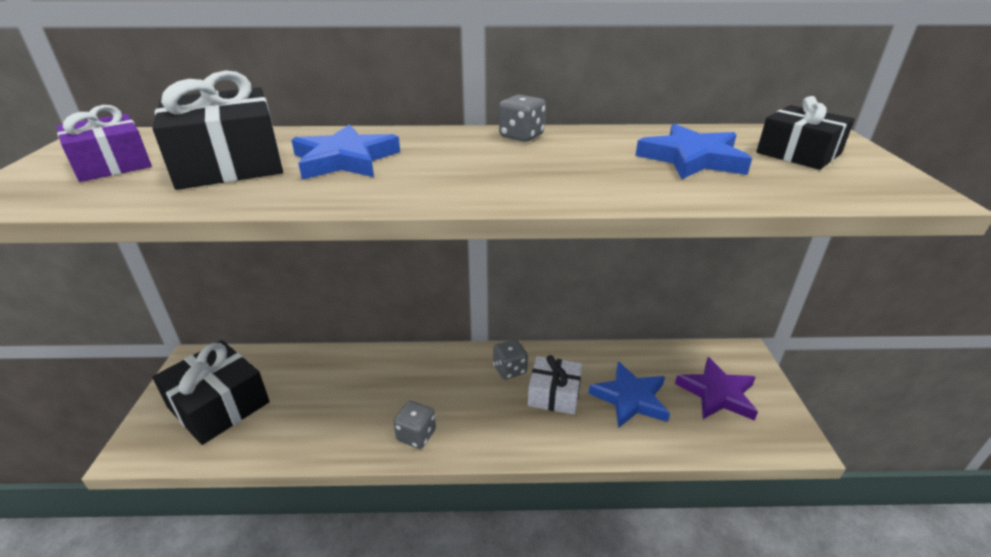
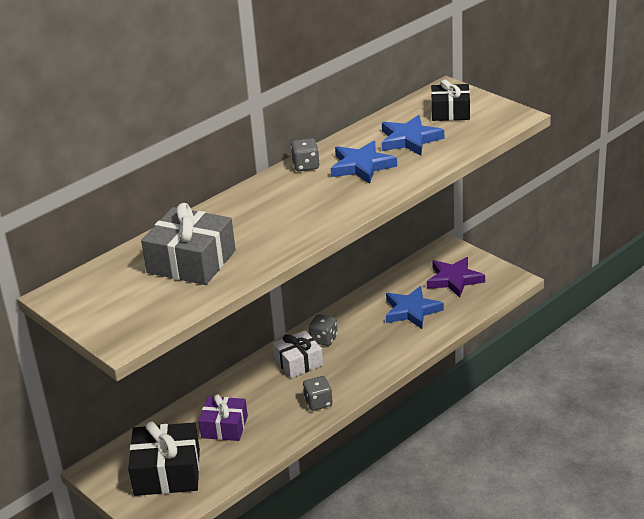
camera: 40 degrees left, 0 degrees up
purple gift [57,105,152,182] -> purple gift moved to [198,394,248,441]
black gift [152,70,283,190] -> grey gift [141,203,236,285]
blue star [291,124,400,180] -> blue star moved to [331,141,397,184]
white gift [528,355,582,415] -> white gift moved to [273,330,323,378]

